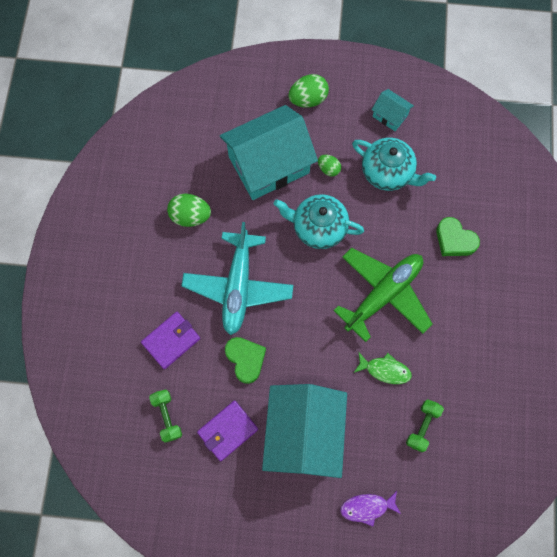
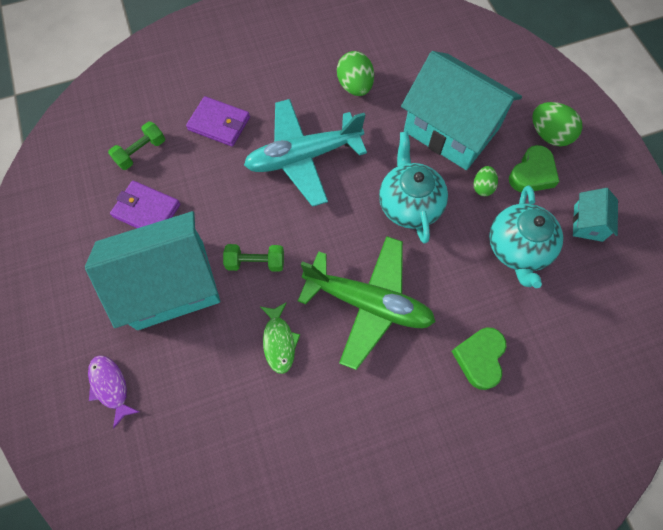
camera: 65 degrees right, 5 degrees down
green heart [225,337,266,384] -> green heart moved to [509,145,559,192]
green dumbbell [406,399,444,452] -> green dumbbell moved to [223,244,284,272]

